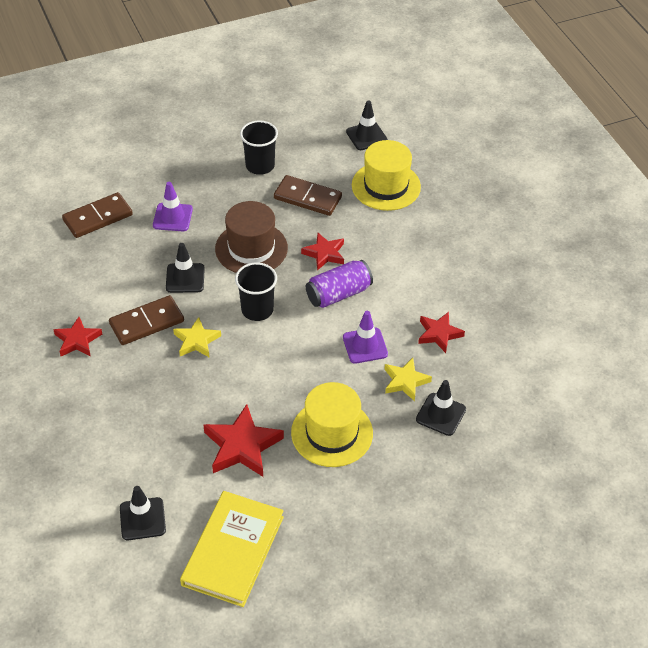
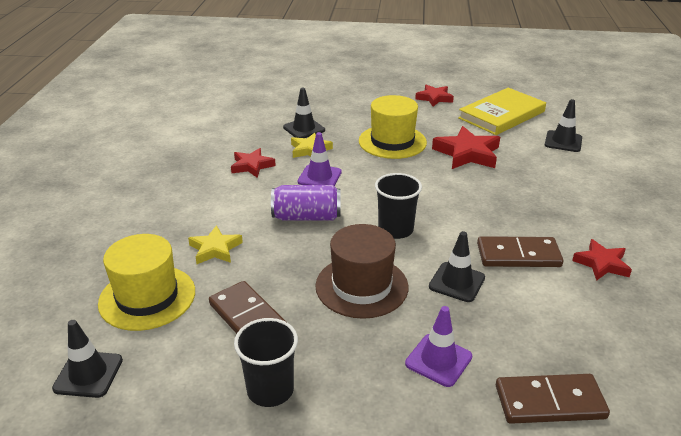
camera: 150 degrees left, 15 degrees down
yellow star [173,317,221,358] -> yellow star moved to [188,225,243,264]
red star [301,233,344,270] -> red star moved to [415,85,454,107]

